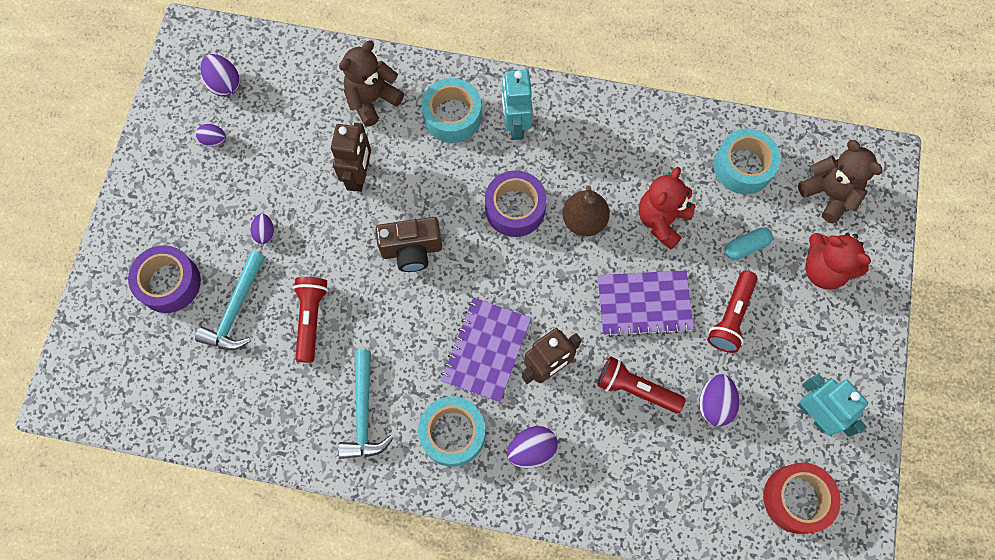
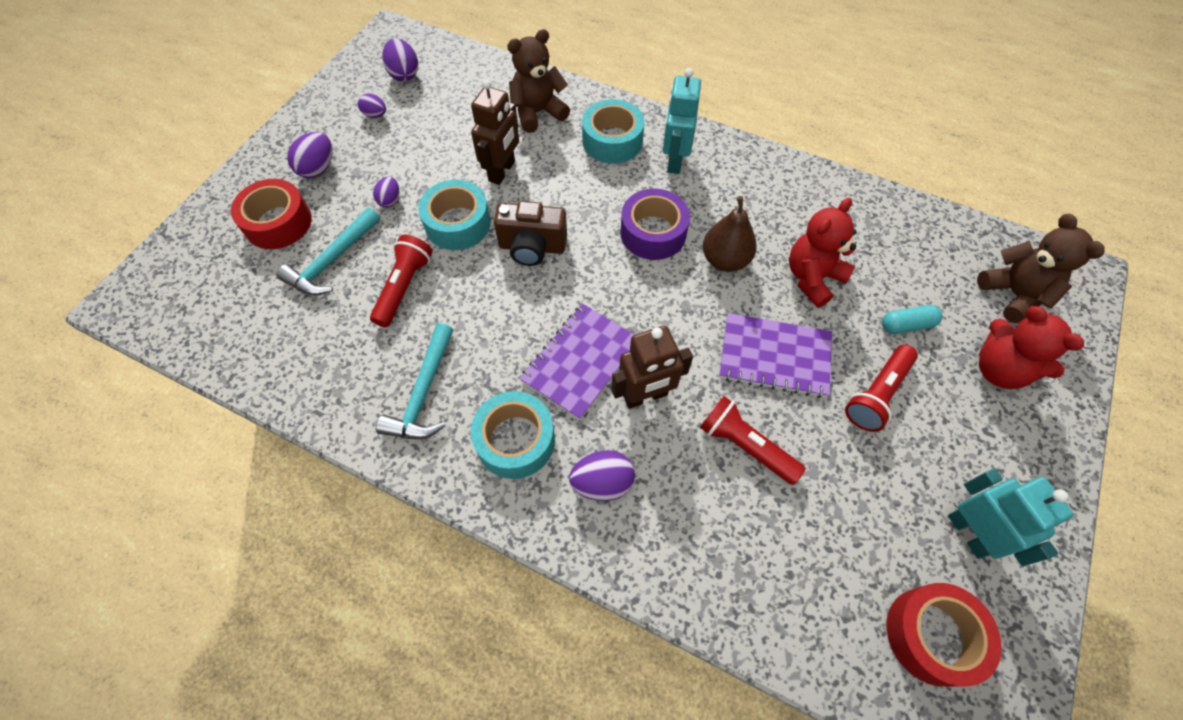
camera: 15 degrees right, 10 degrees down
purple tape [128,245,201,313] -> red tape [231,179,312,249]
purple egg [699,374,739,426] -> purple egg moved to [287,132,332,178]
turquoise tape [714,129,781,194] -> turquoise tape moved to [418,180,491,250]

